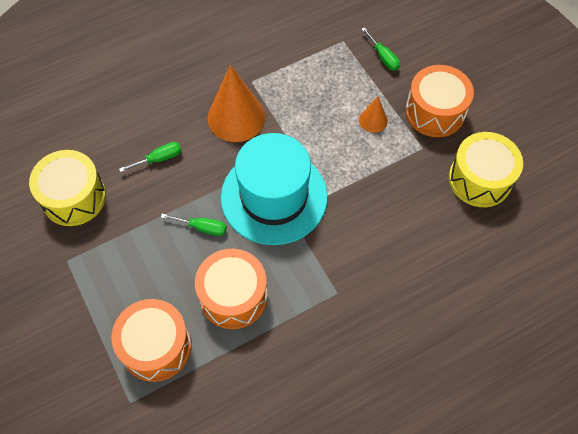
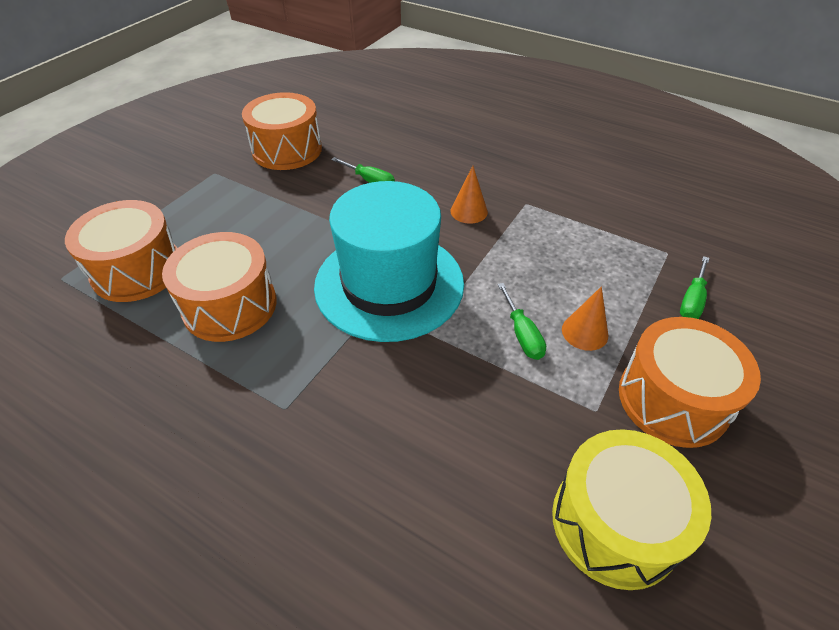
camera: 60 degrees right, 15 degrees down
yellow drum [29,150,106,226] -> orange drum [242,92,322,170]
green screwdriver [161,214,227,236] -> green screwdriver moved to [498,283,546,360]
orange cone [208,65,265,142] -> orange cone [450,166,488,224], size x0.50

